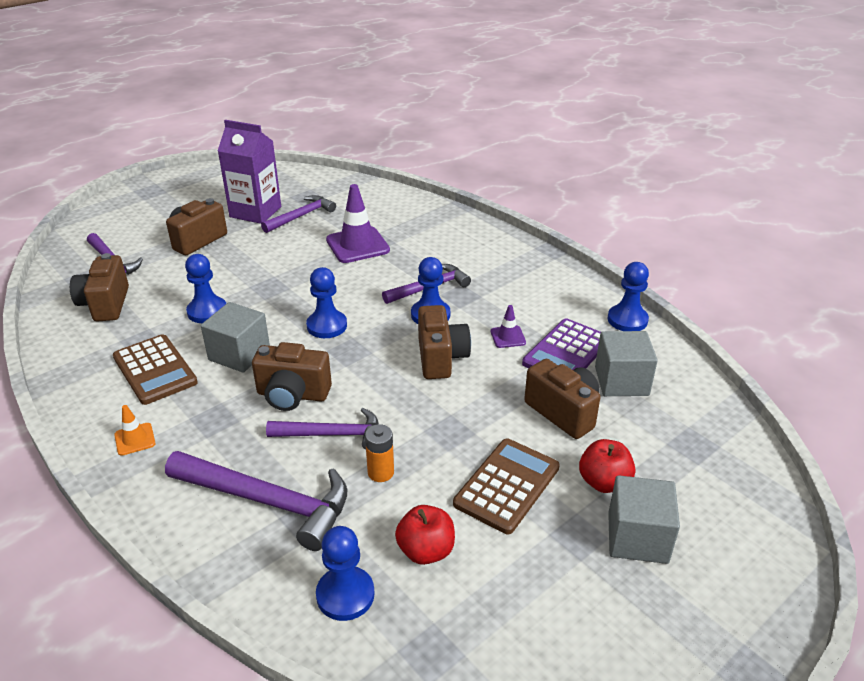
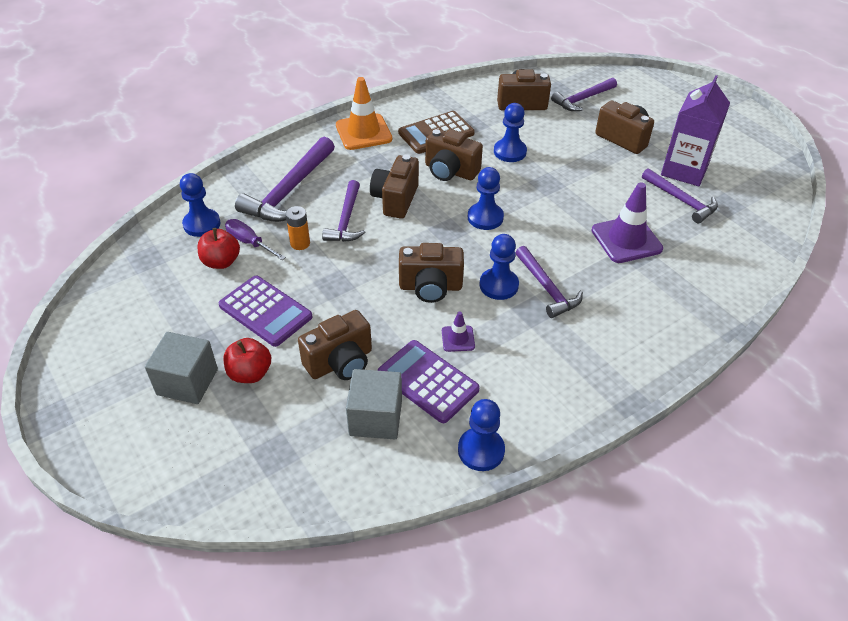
camera: 95 degrees right, 10 degrees up
orange traffic cone [114,405,155,456] -> orange traffic cone [336,77,392,150], size x2.02
grey cube [201,302,270,373] -> brown camera [425,129,483,181]
brown calculator [453,439,560,534] -> purple calculator [219,276,313,347]
none -> purple screwdriver [225,219,286,260]

